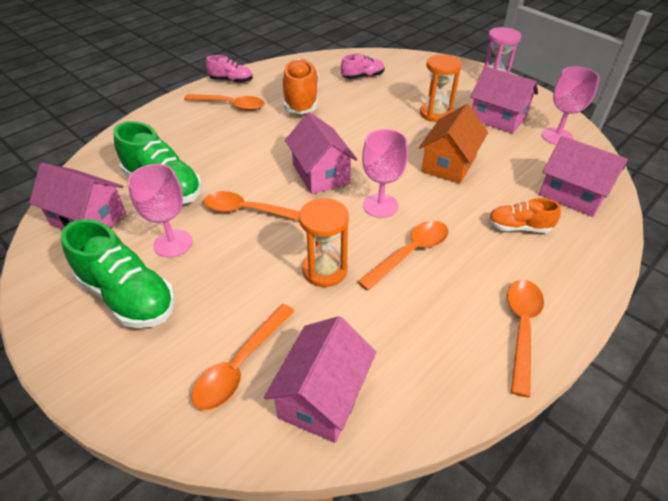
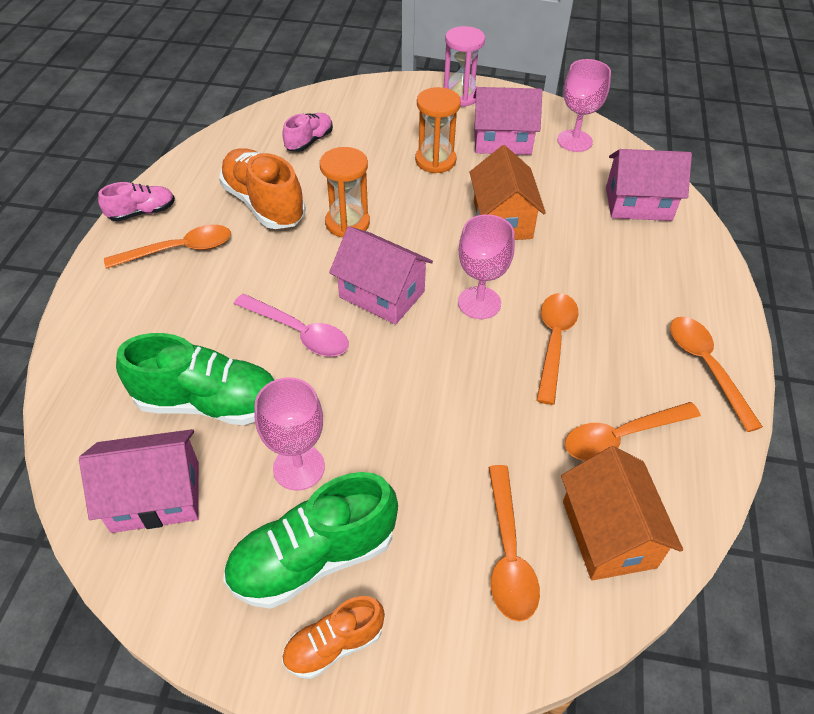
camera: 35 degrees left, 5 degrees up
green shoe [61,219,175,328] -> green shoe turned 150 degrees clockwise [223,472,398,609]
orange spoon [204,191,300,221] -> orange spoon moved to [565,402,701,461]
pink house [264,316,376,443] -> orange house [561,446,683,581]
orange hourglass [299,198,349,287] -> orange hourglass moved to [320,147,370,238]
orange shoe [488,198,561,233] -> orange shoe moved to [282,596,385,679]
none -> pink spoon [234,294,349,357]

